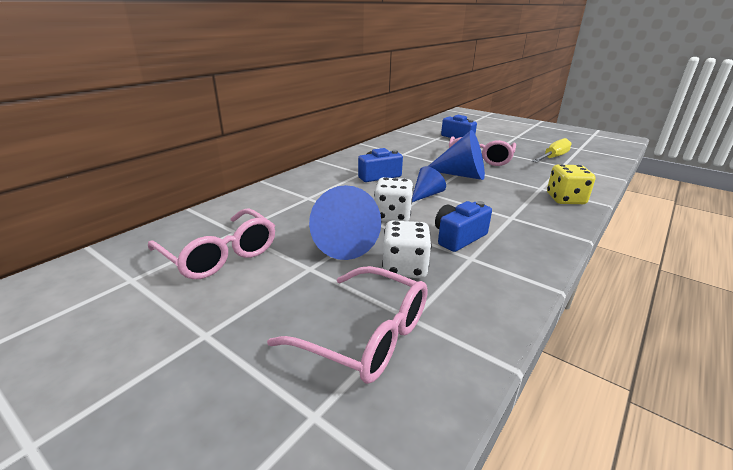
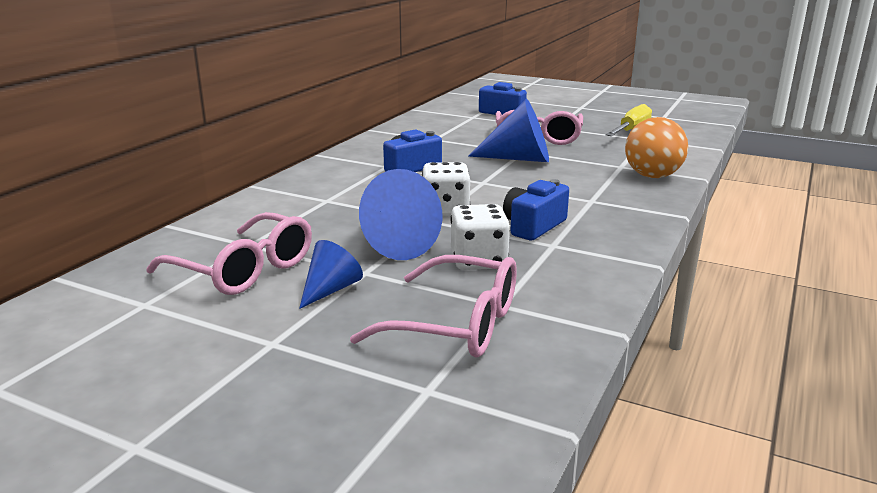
camera: 10 degrees left, 5 degrees down
blue cone [412,166,446,202] -> blue cone moved to [299,240,363,309]
yellow dice [547,165,595,204] -> orange ball [625,117,688,178]

